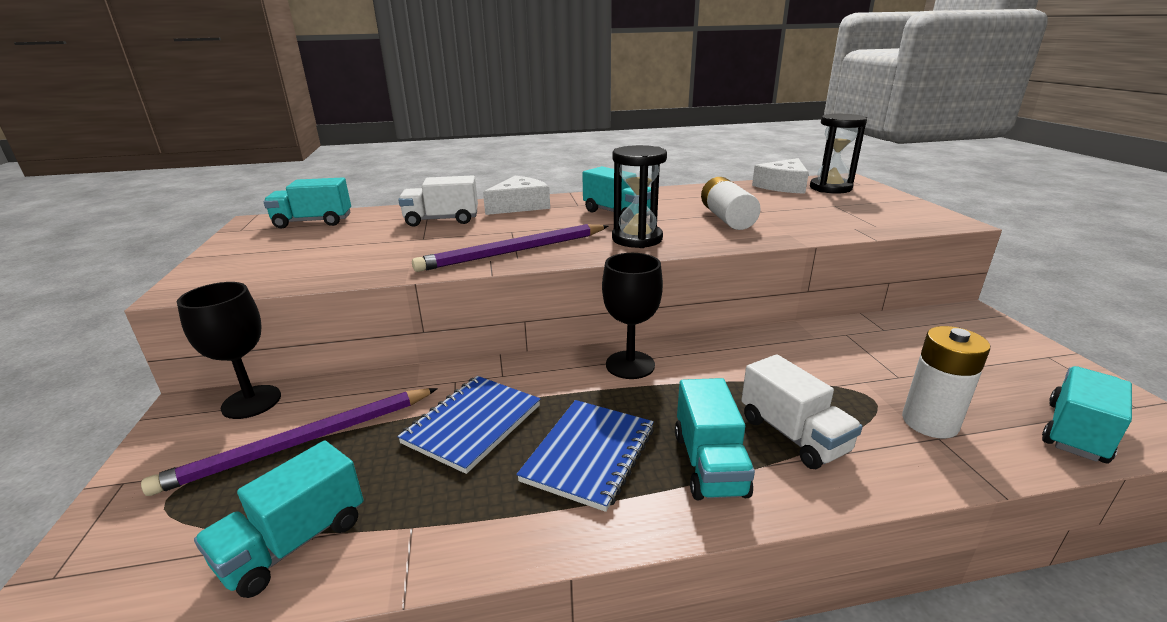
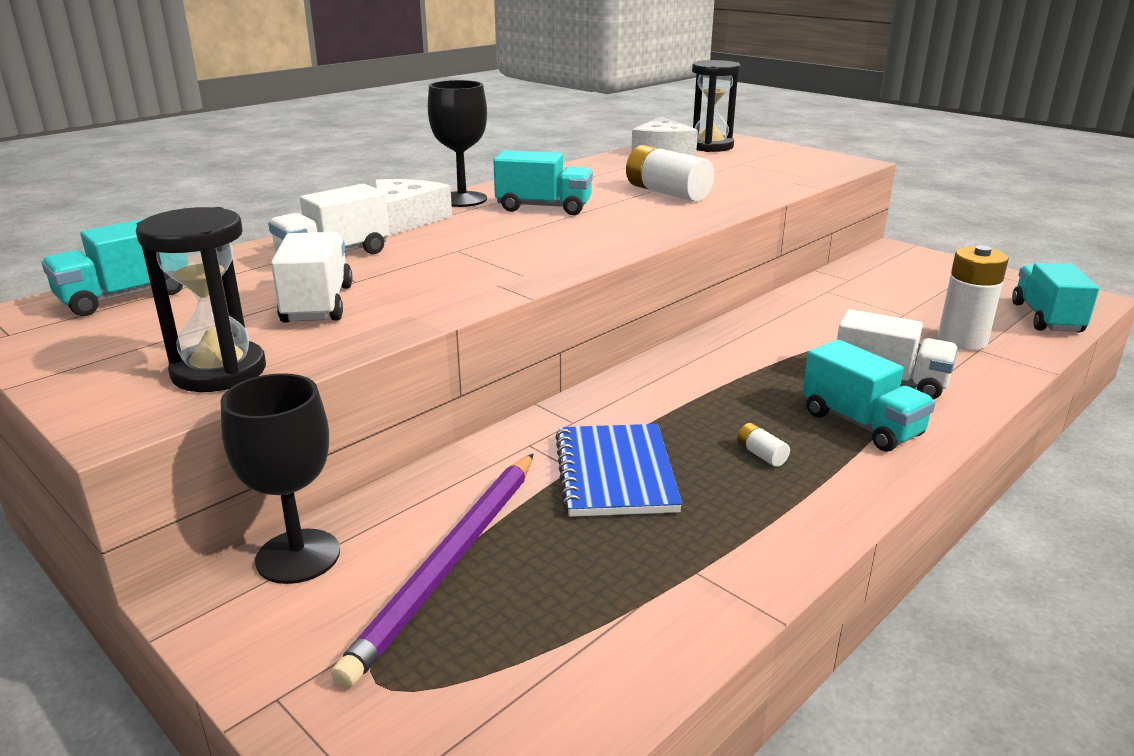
camera: 35 degrees left, 0 degrees up
turquoise truck [194,441,363,598] -> none
purple pencil [412,224,608,272] -> none
blue notebook [516,400,654,512] -> white battery [737,423,790,467]
black goblet [602,253,663,379] -> black goblet moved to [428,80,487,207]
black hourglass [612,145,667,248] -> black hourglass moved to [136,207,266,392]
none -> white truck [271,232,352,323]

